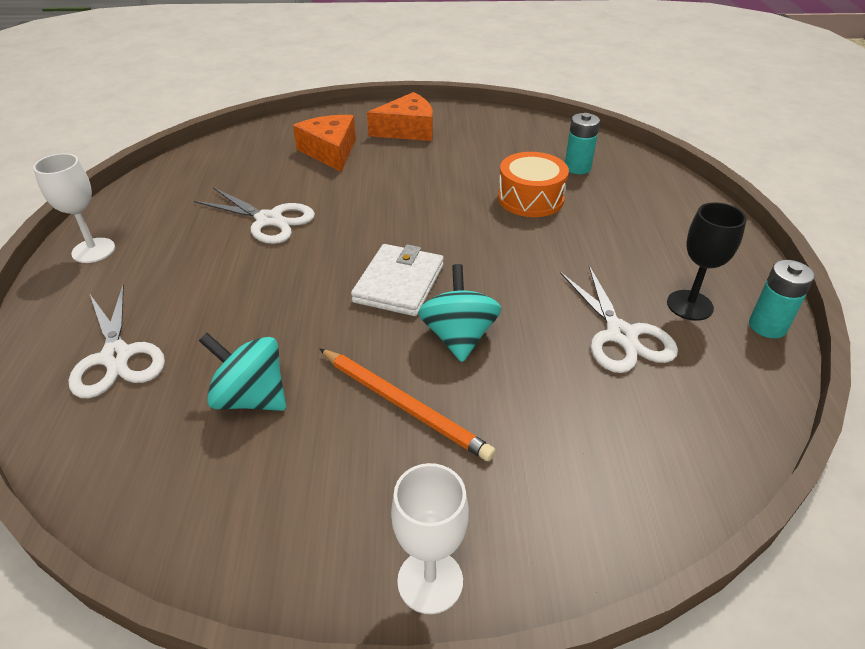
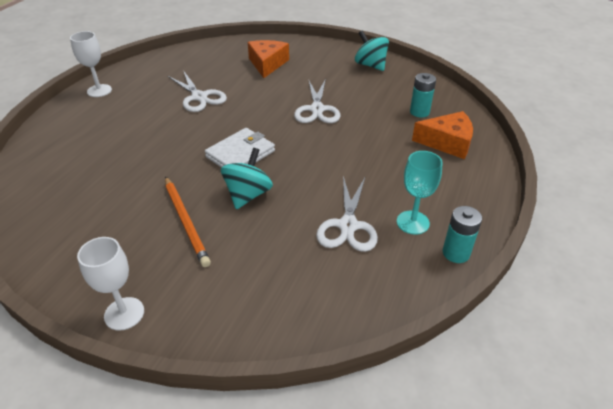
camera: 25 degrees right, 0 degrees up
white scissors [69,284,165,398] -> white scissors moved to [294,79,340,123]
turquoise spinning top [199,333,286,411] -> turquoise spinning top moved to [355,30,389,71]
orange cheese [367,92,433,141] -> orange cheese moved to [412,111,473,159]
orange drum [498,152,569,217] -> none
black goblet [667,202,747,321] -> turquoise goblet [397,151,443,235]

